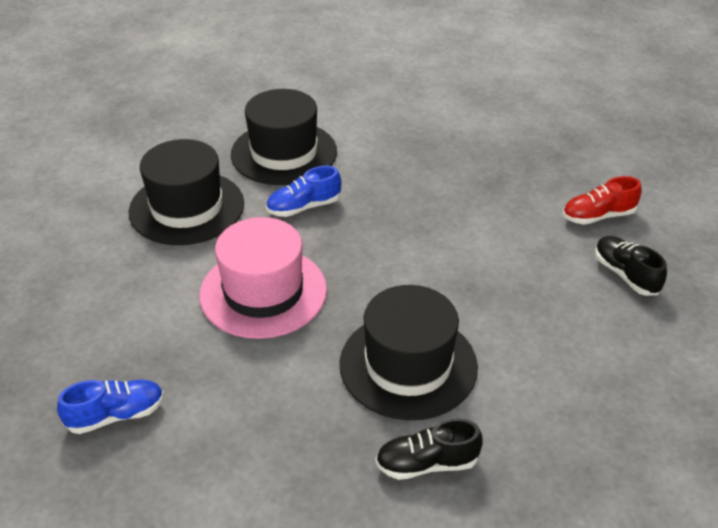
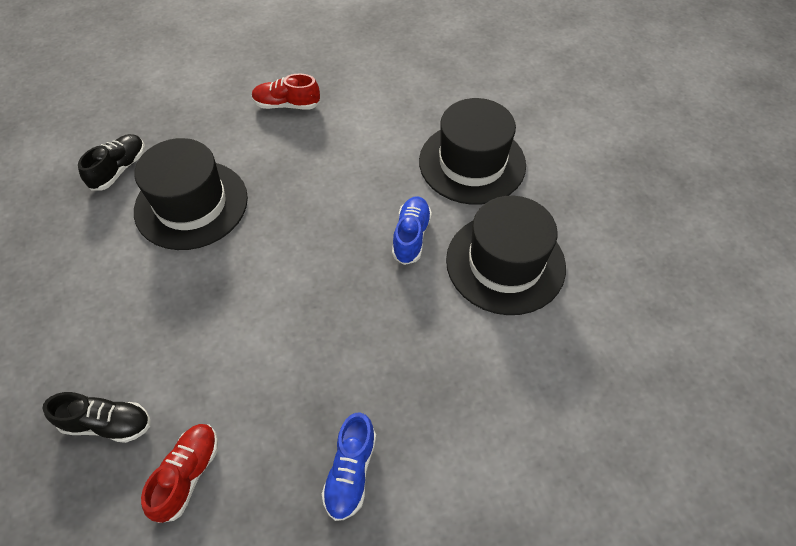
camera: 125 degrees right, 15 degrees up
blue shoe [57,380,164,434] -> blue shoe moved to [322,413,376,521]
pink hat [199,217,327,339] -> none
none -> red shoe [252,74,320,109]

